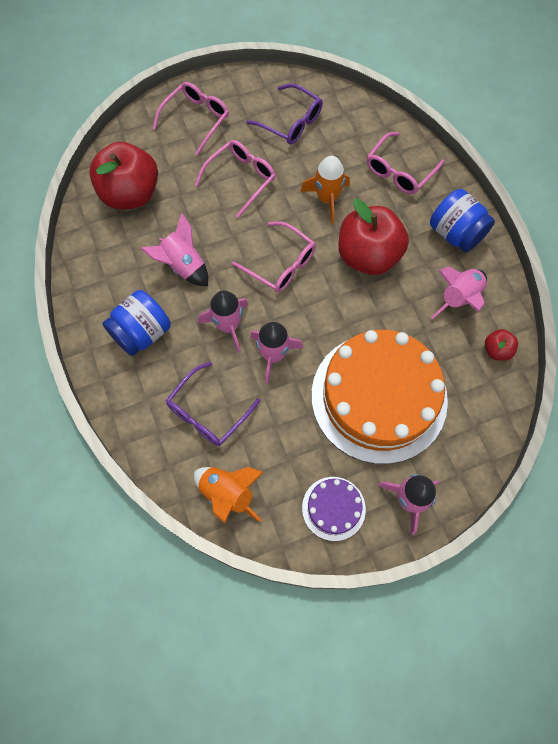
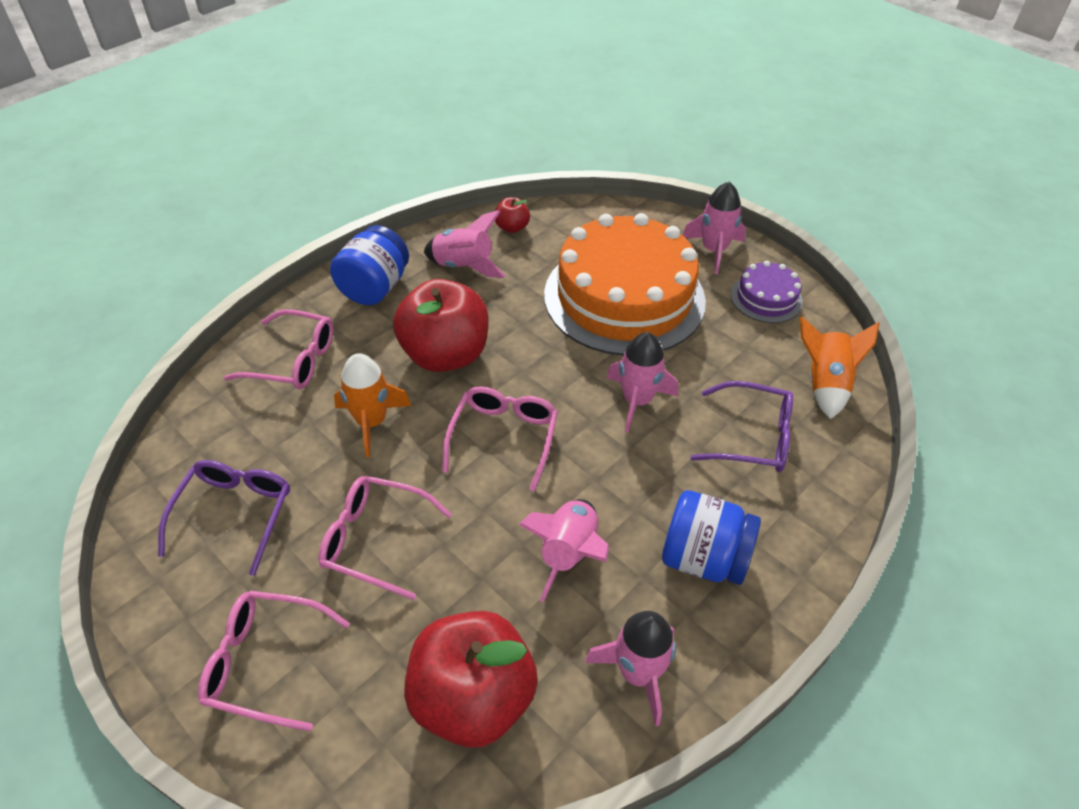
camera: 115 degrees left, 20 degrees down
pink rocket [198,290,248,353] -> pink rocket moved to [585,611,676,726]

